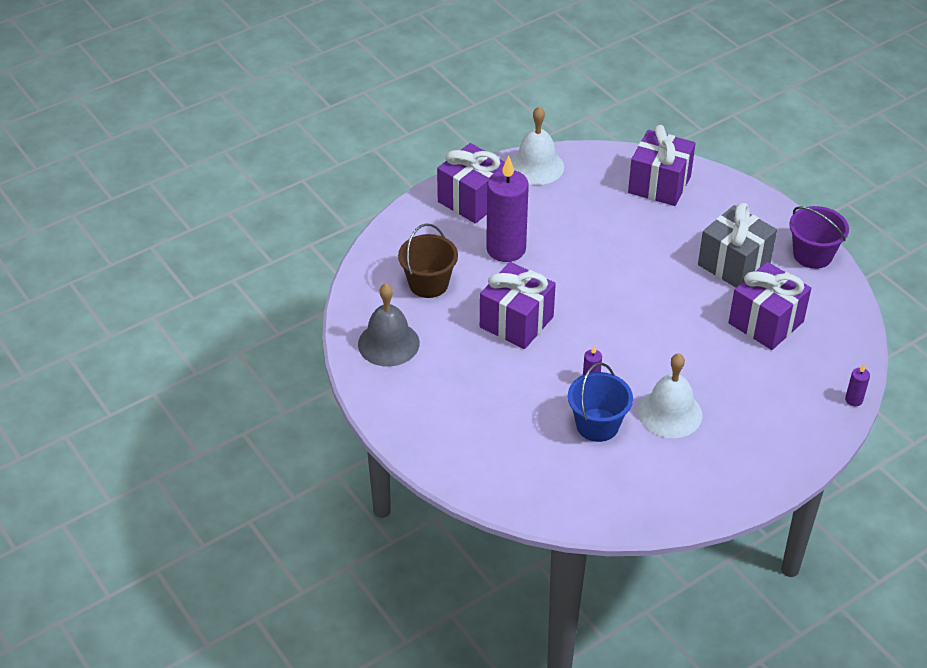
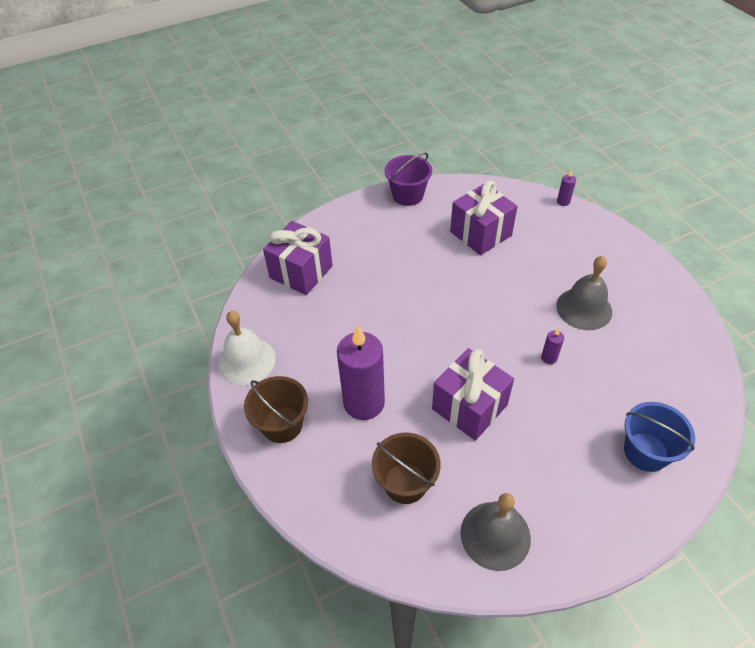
camera: 80 degrees left, 5 degrees up
purple gift [437,143,505,223] -> brown bucket [244,376,308,443]
blue bucket [568,363,633,442] -> blue bucket moved to [624,402,695,472]
white bell [638,353,702,438] -> grey bell [556,256,612,330]
grey gift [698,203,777,287] -> none

